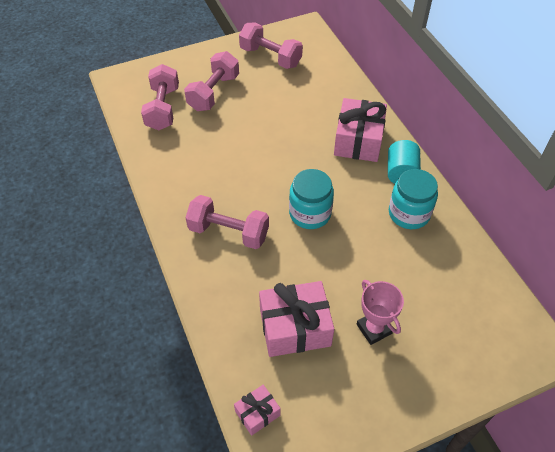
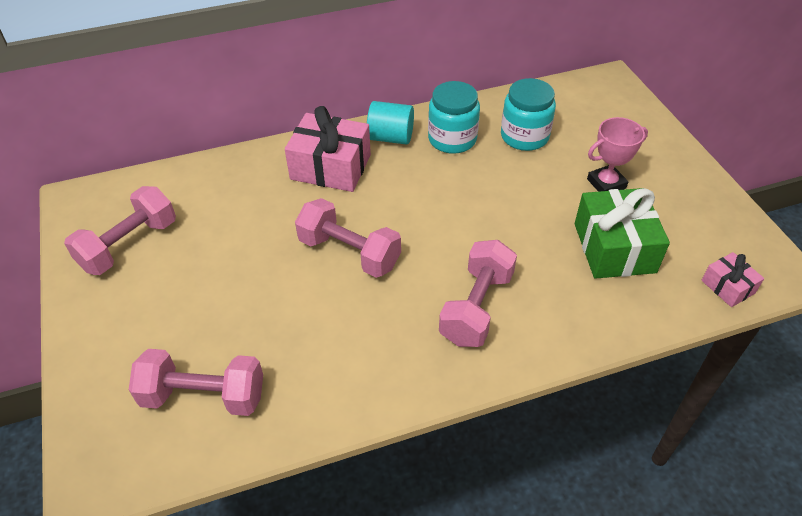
camera: 85 degrees left, 5 degrees down
pink dumbbell [184,51,239,111] -> pink dumbbell moved to [295,198,401,278]
pink gift [259,281,334,357] -> green gift [575,188,670,279]
turquoise jar [289,169,334,229] -> turquoise jar moved to [501,78,556,151]

